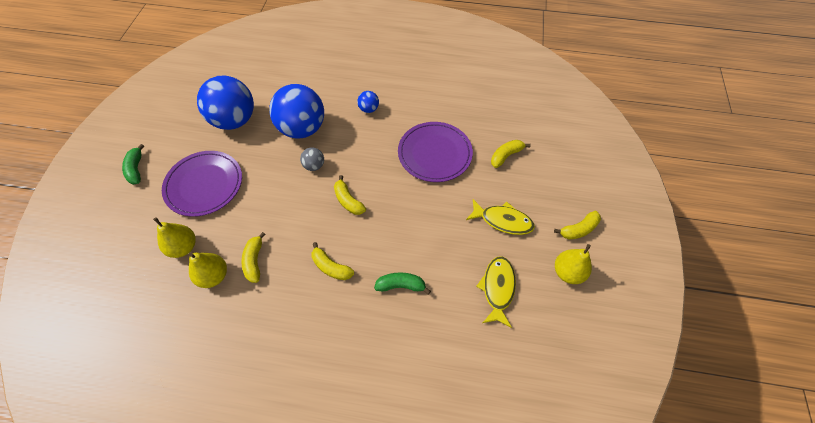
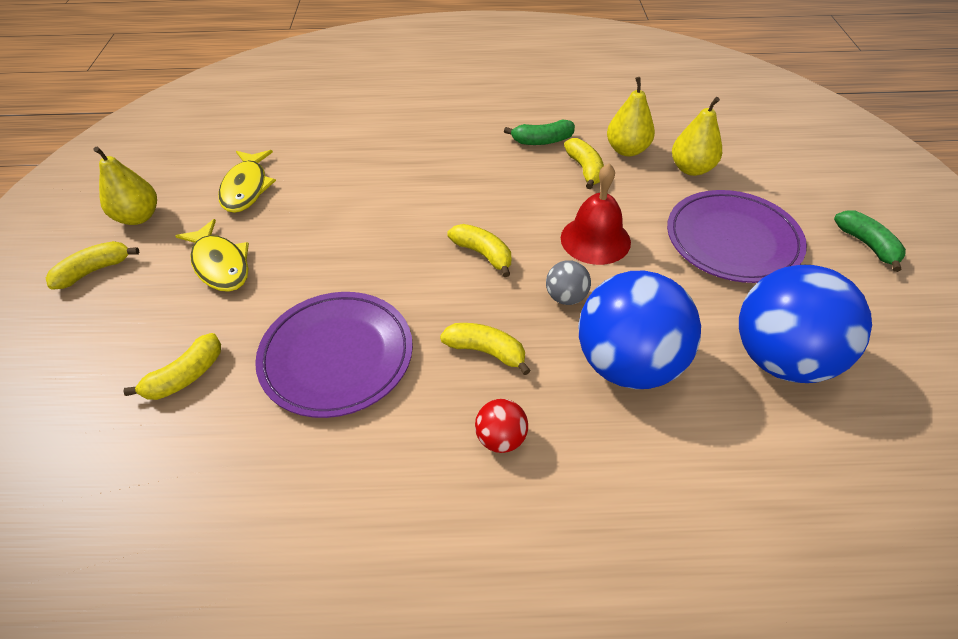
camera: 170 degrees right, 10 degrees down
yellow banana [311,242,354,280] -> yellow banana moved to [440,323,531,375]
blue ball [357,91,379,113] -> red ball [475,399,528,453]
green banana [374,272,431,295] -> green banana moved to [504,120,575,145]
yellow fish [466,199,535,235] -> yellow fish turned 135 degrees counterclockwise [175,219,249,292]
none -> red bell [561,164,631,265]

